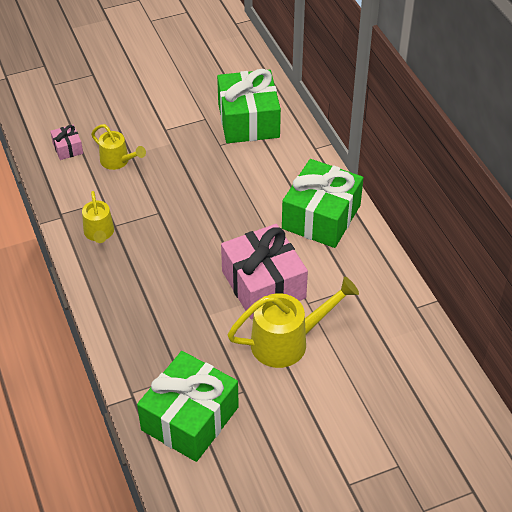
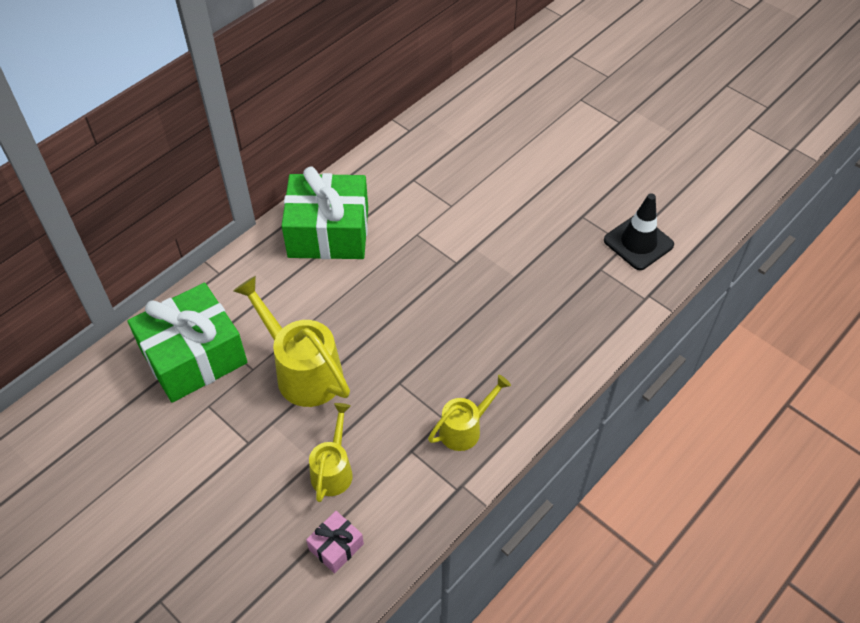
camera: 115 degrees left, 5 degrees up
green gift [137,351,239,462] -> black traffic cone [604,193,674,270]
pink gift [221,224,308,319] -> none
yellow watering can [228,277,359,368] -> yellow watering can moved to [233,276,350,407]

